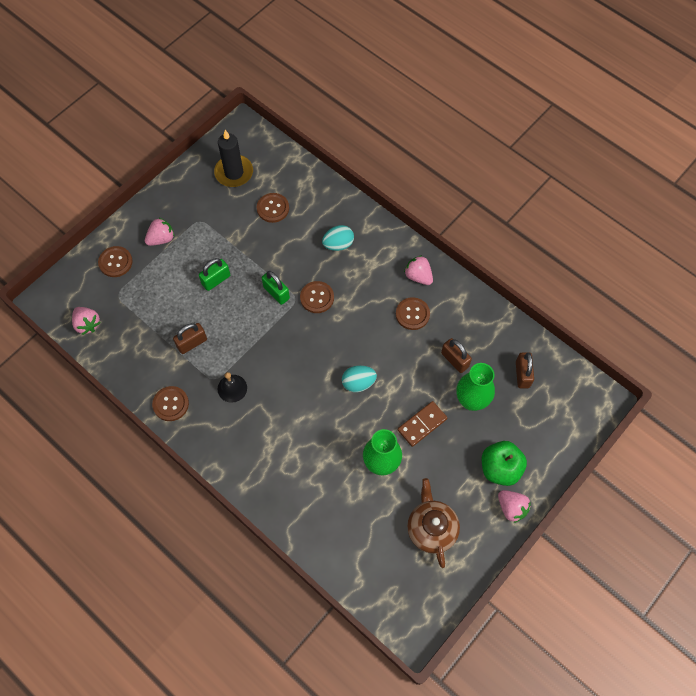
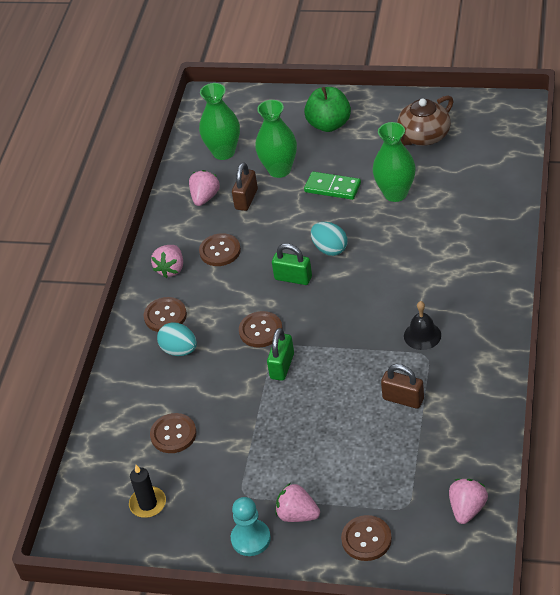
camera: 115 degrees left, 20 degrees down
brown button [152,386,189,421] -> brown button moved to [144,297,187,332]
green padlock [199,258,230,291] -> green padlock moved to [272,243,312,285]
black candle [214,130,253,187] -> black candle [129,465,166,518], size x0.64
brown domino [398,401,448,447] -> green domino [304,172,361,200]
pink strawberry [498,490,531,523] -> pink strawberry moved to [189,170,220,206]
brown padlock [516,352,534,388] -> green vase [199,83,240,160]
none -> turquoise pawn [231,497,271,556]

